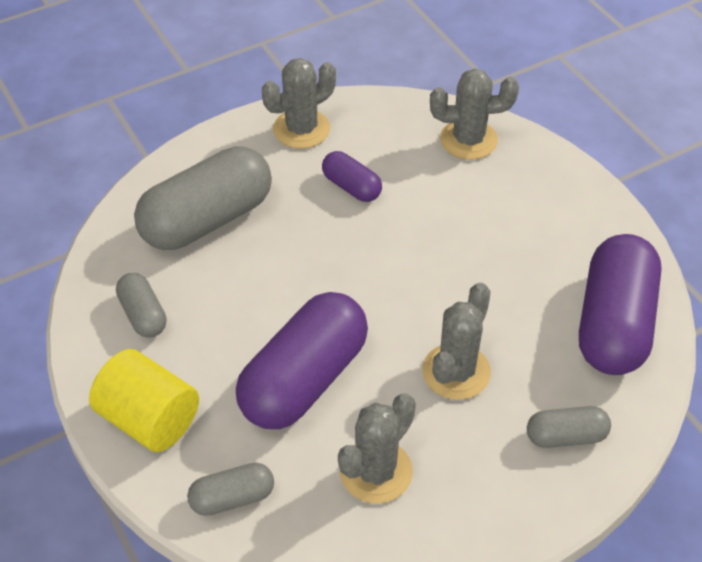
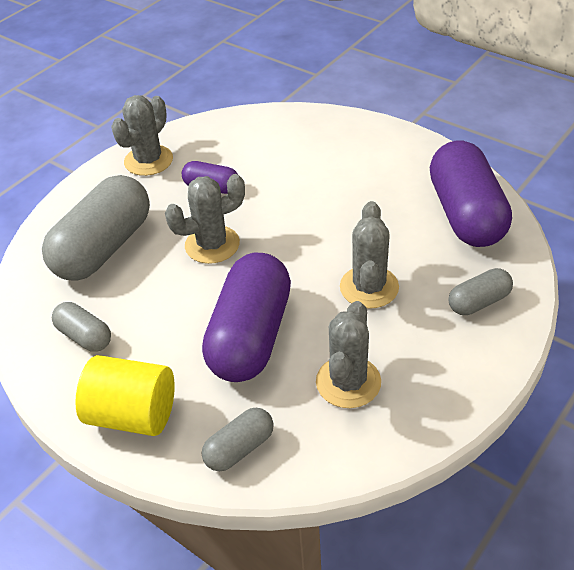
camera: 20 degrees left, 5 degrees down
grey cactus [430,69,519,160] -> grey cactus moved to [165,174,245,264]

